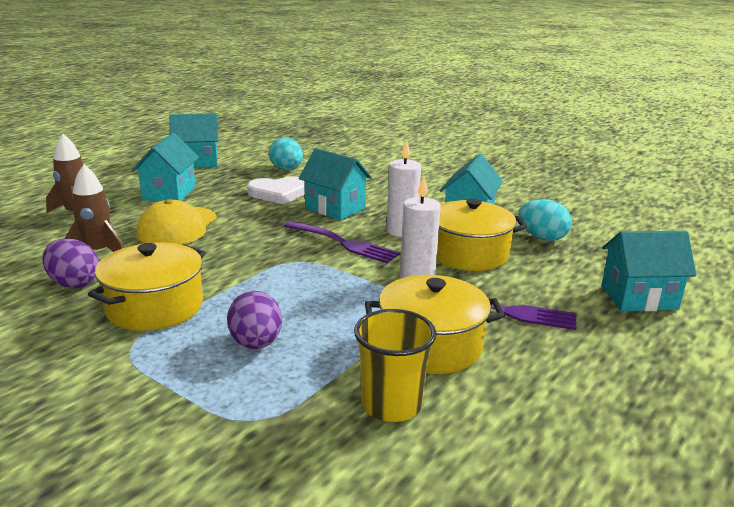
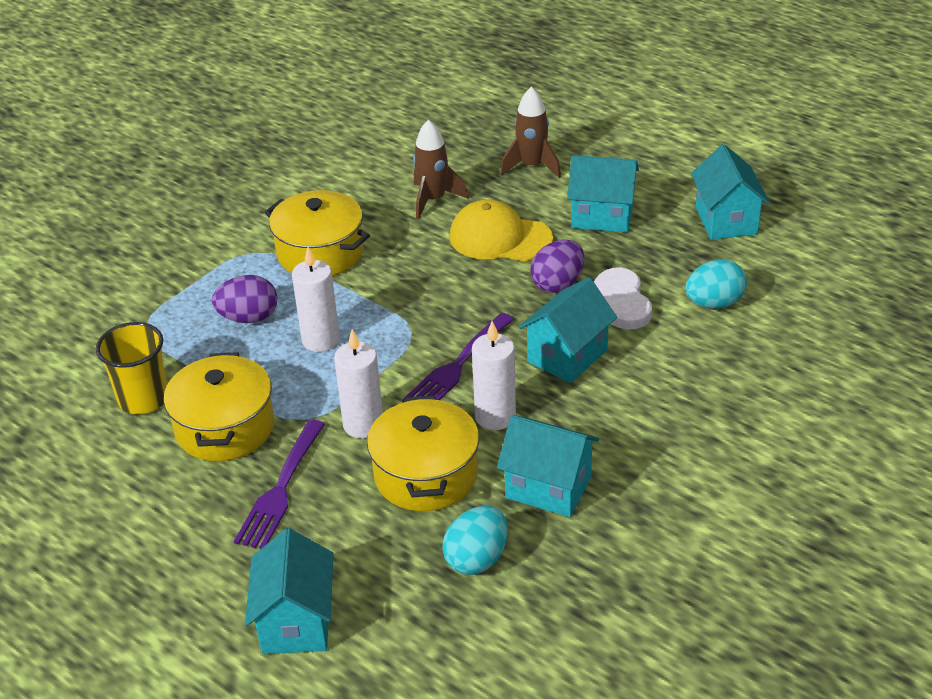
camera: 95 degrees right, 15 degrees up
purple egg [42,239,99,288] -> purple egg moved to [530,240,584,293]
none -> white candle [292,247,340,352]

